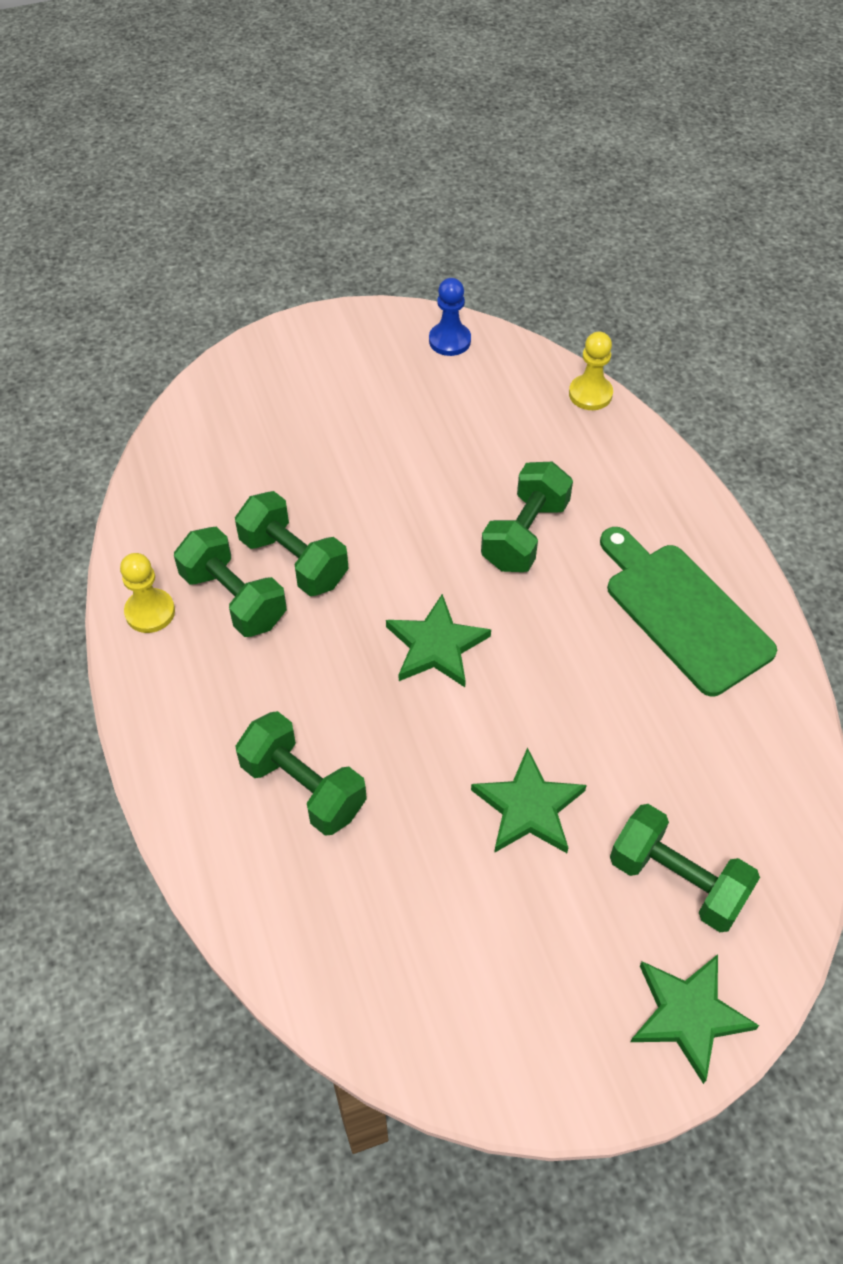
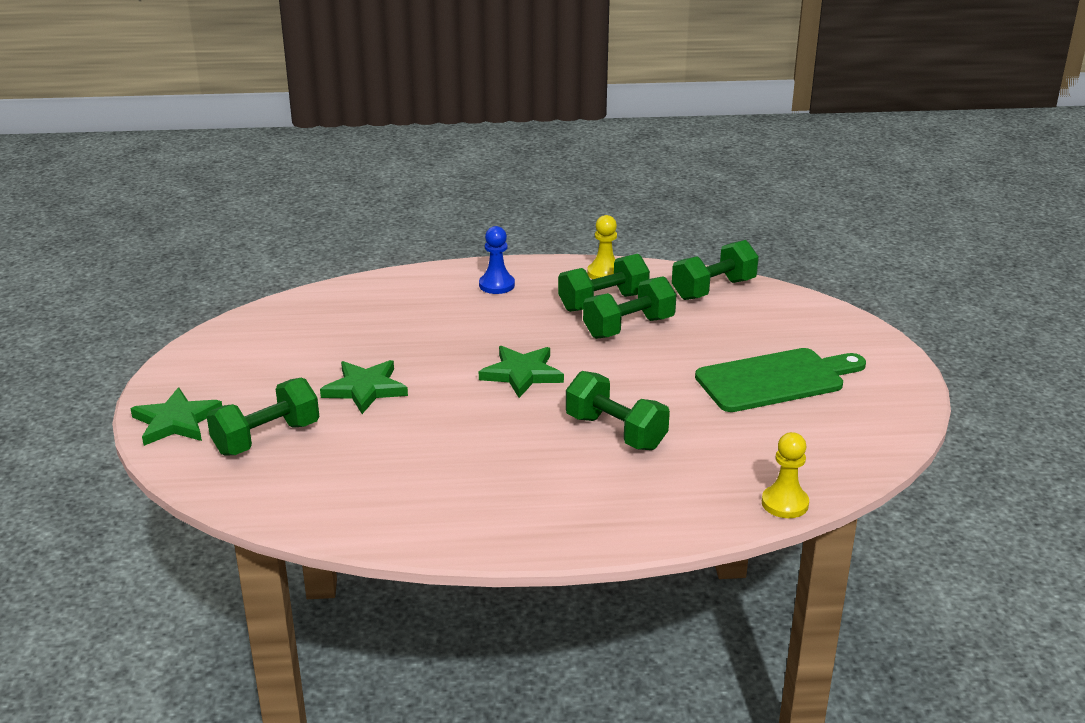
camera: 105 degrees right, 25 degrees down
green dumbbell [236,711,367,836] -> green dumbbell moved to [672,240,759,300]
blue pawn [429,278,471,356] -> blue pawn moved to [479,226,515,294]
green cutting board [600,527,777,696] -> green cutting board moved to [695,348,866,412]

